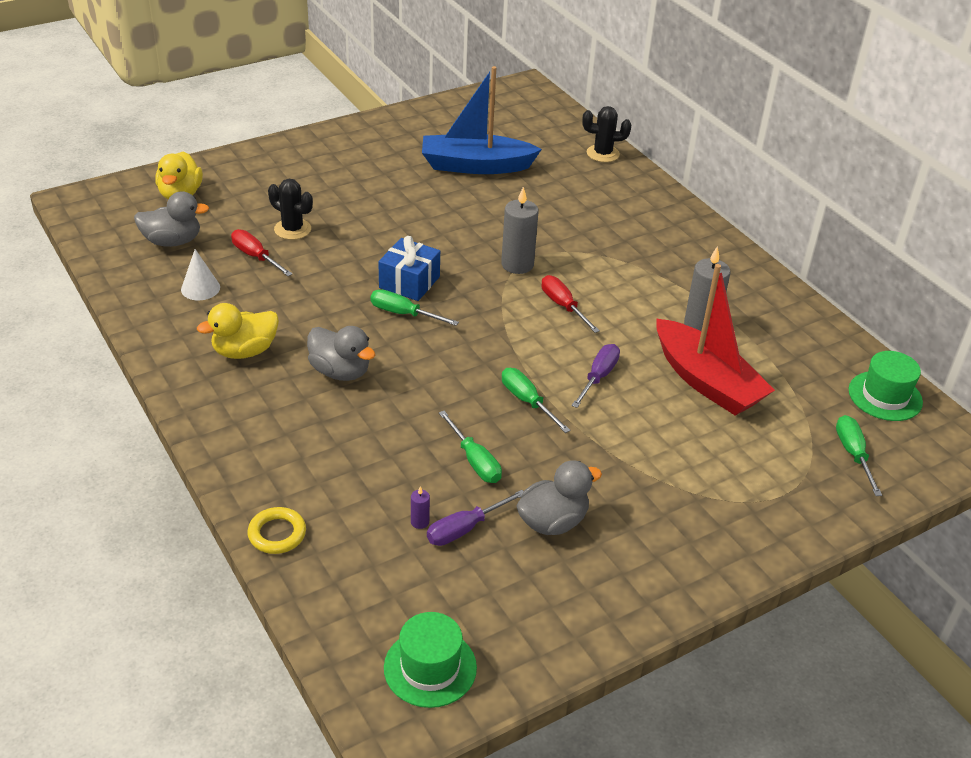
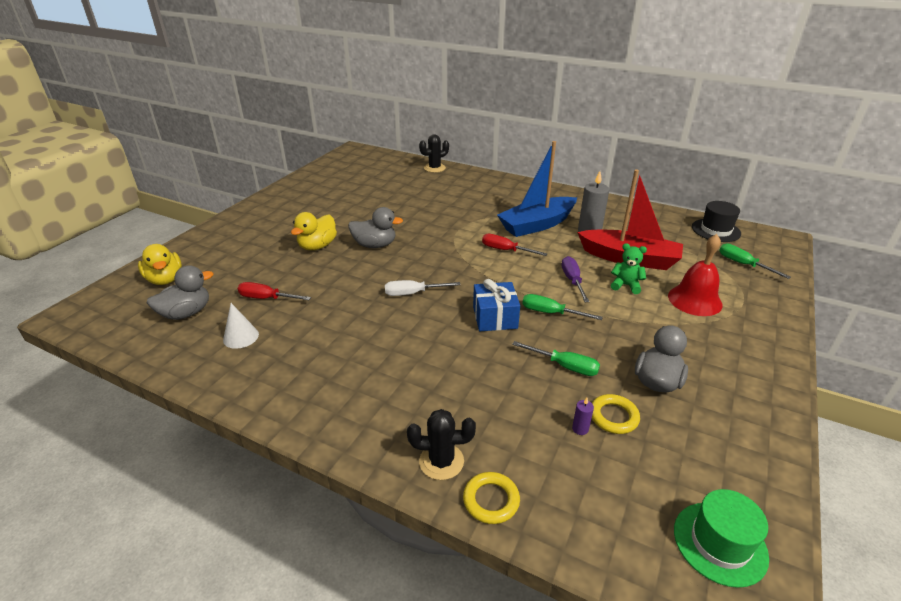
camera: 30 degrees left, 5 degrees down
yellow duck [197,303,279,359] -> yellow duck moved to [291,212,337,250]
black cactus [268,179,313,240] -> black cactus moved to [407,409,476,480]
grey duck [307,326,375,381] -> grey duck moved to [348,207,403,248]
green screwdriver [370,289,459,326] -> white screwdriver [385,280,460,296]
blue gift [378,236,440,301] -> blue gift moved to [473,279,520,331]
blue boat [422,66,542,174] -> blue boat moved to [497,141,577,237]
purple screwdriver [427,490,524,546] -> yellow ring [592,394,640,434]
grey candle [501,187,539,274] -> none
green hat [848,351,923,421] -> black hat [692,201,741,242]
none -> green teddy bear [611,243,647,294]
none -> red bell [668,234,723,316]

